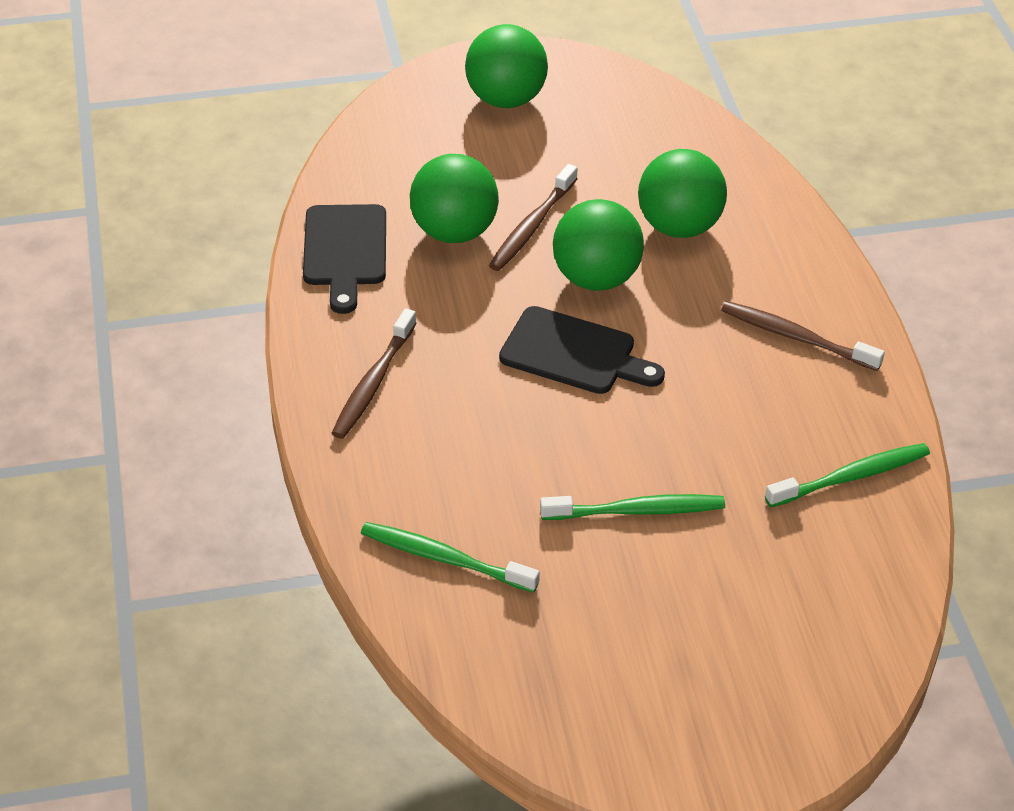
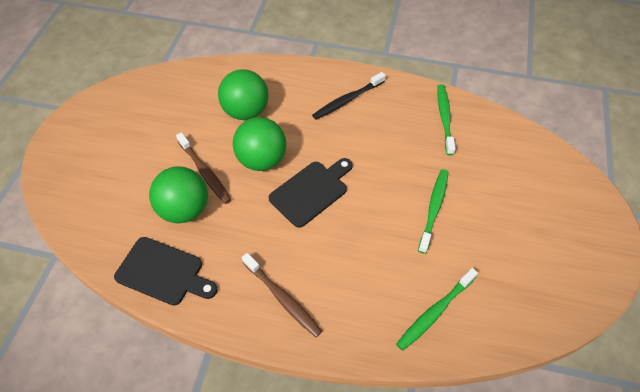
camera: 65 degrees left, 10 degrees up
green ball [465,24,548,108] -> none
brown toothbrush [721,301,885,371] -> black toothbrush [312,72,386,120]

